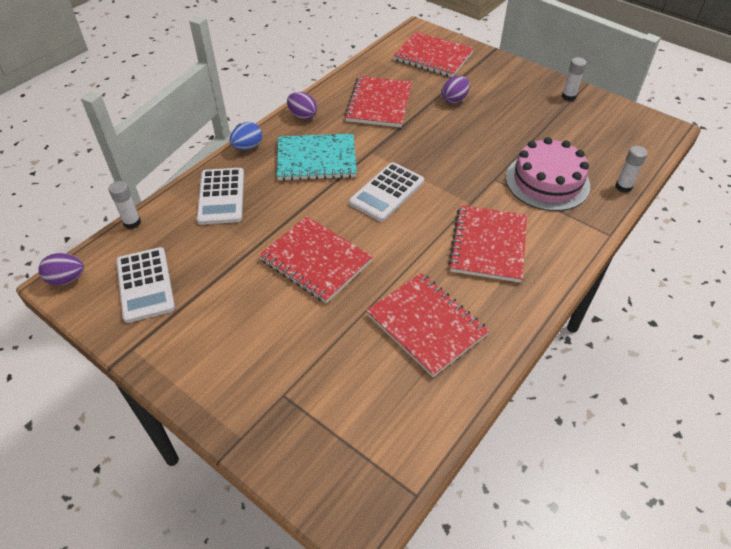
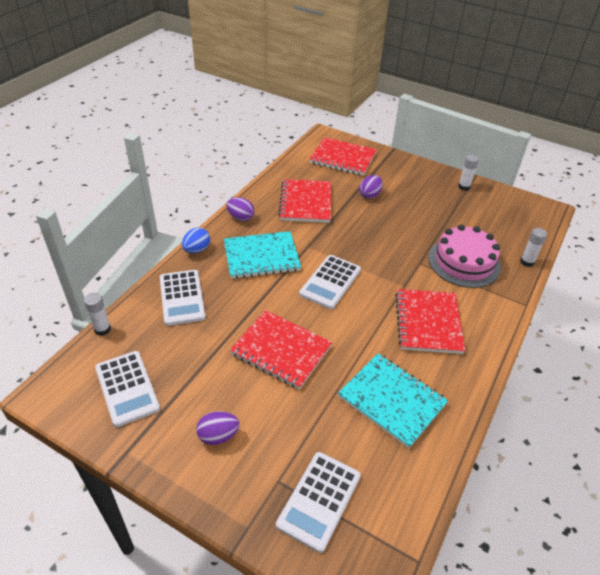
camera: 10 degrees left, 5 degrees down
purple egg [38,253,84,285] -> purple egg moved to [196,411,240,445]
red notebook [366,273,489,377] -> turquoise notebook [338,354,448,448]
none -> white calculator [276,452,361,553]

